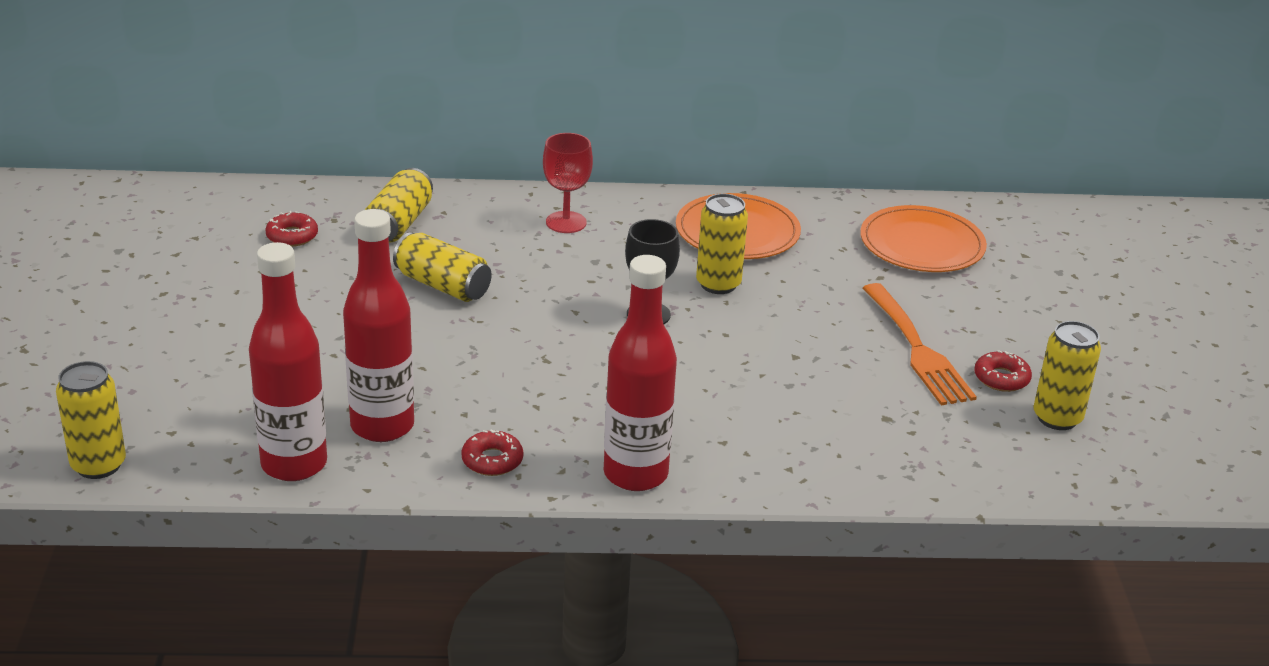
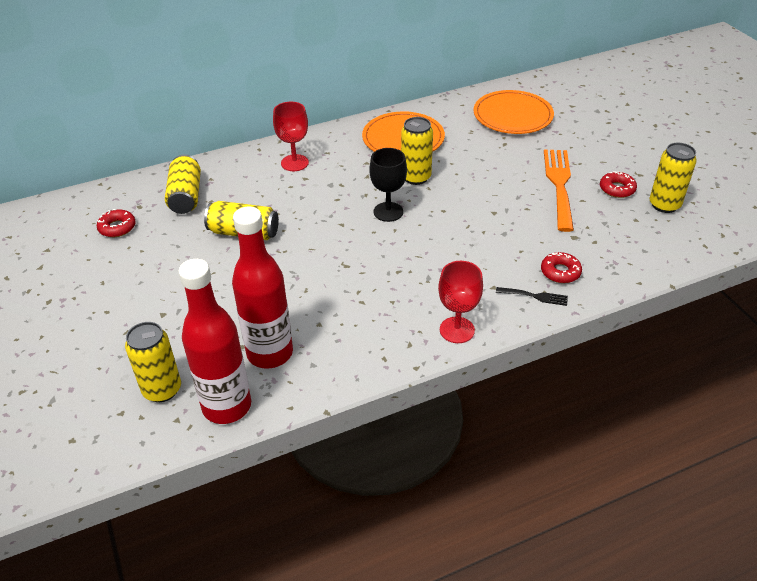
camera: 20 degrees left, 10 degrees up
yellow can [56,361,126,479] -> yellow can moved to [125,322,181,402]
red donut [461,430,523,476] -> red donut moved to [541,252,582,283]
red bottle [604,255,677,491] -> red goblet [438,261,483,343]
orange fork [863,283,977,406] -> orange fork turned 135 degrees counterclockwise [544,150,574,232]
none -> black fork [496,287,568,306]

